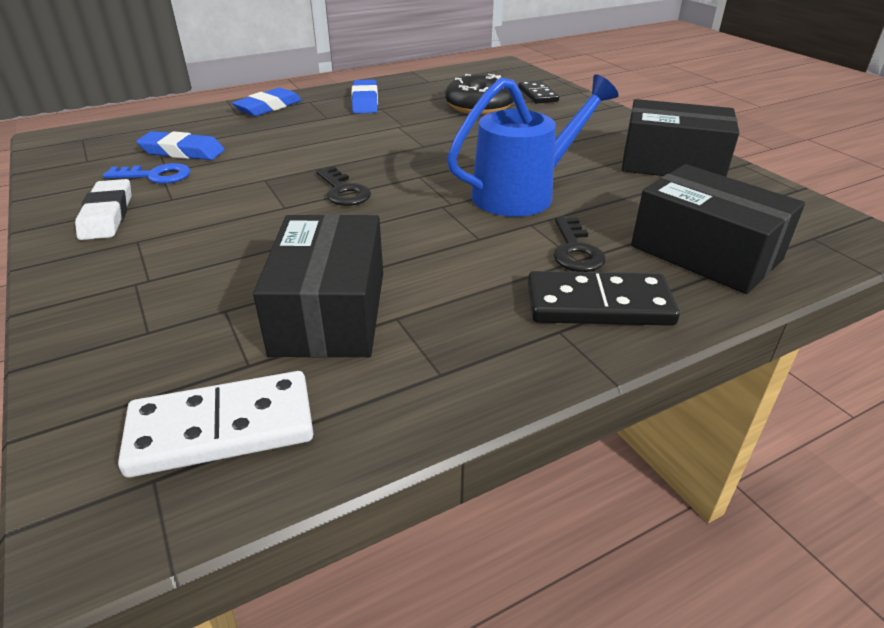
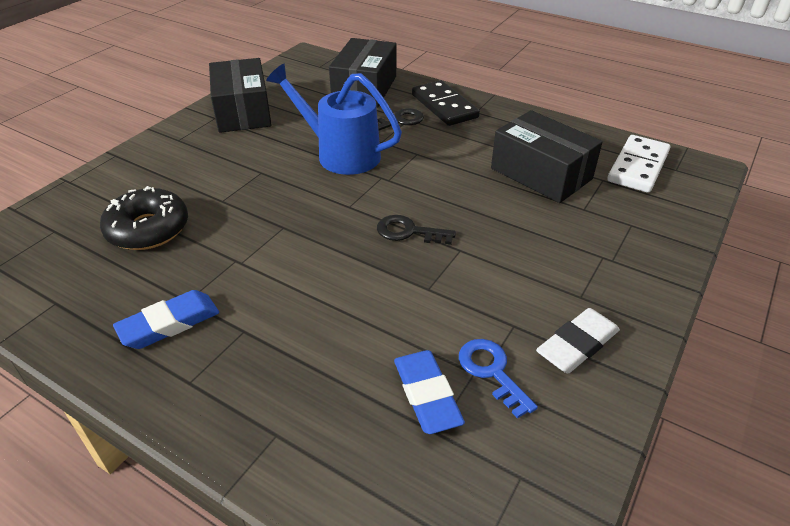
camera: 120 degrees left, 5 degrees up
white domino [118,371,313,478] -> white domino turned 75 degrees clockwise [608,135,670,193]
blue eraser [232,88,302,116] -> none
black box [253,214,383,358] -> black box turned 75 degrees clockwise [491,110,603,203]
black key [316,167,371,206] -> black key turned 105 degrees counterclockwise [377,215,456,245]
black domino [518,80,559,104] -> none

